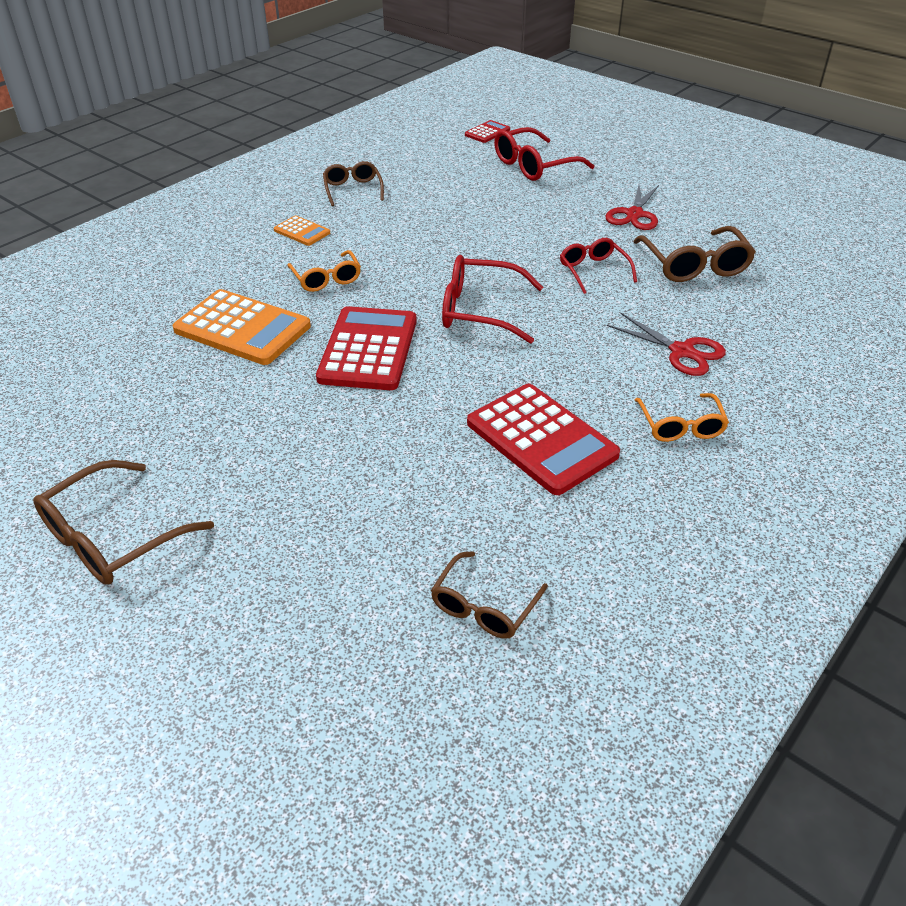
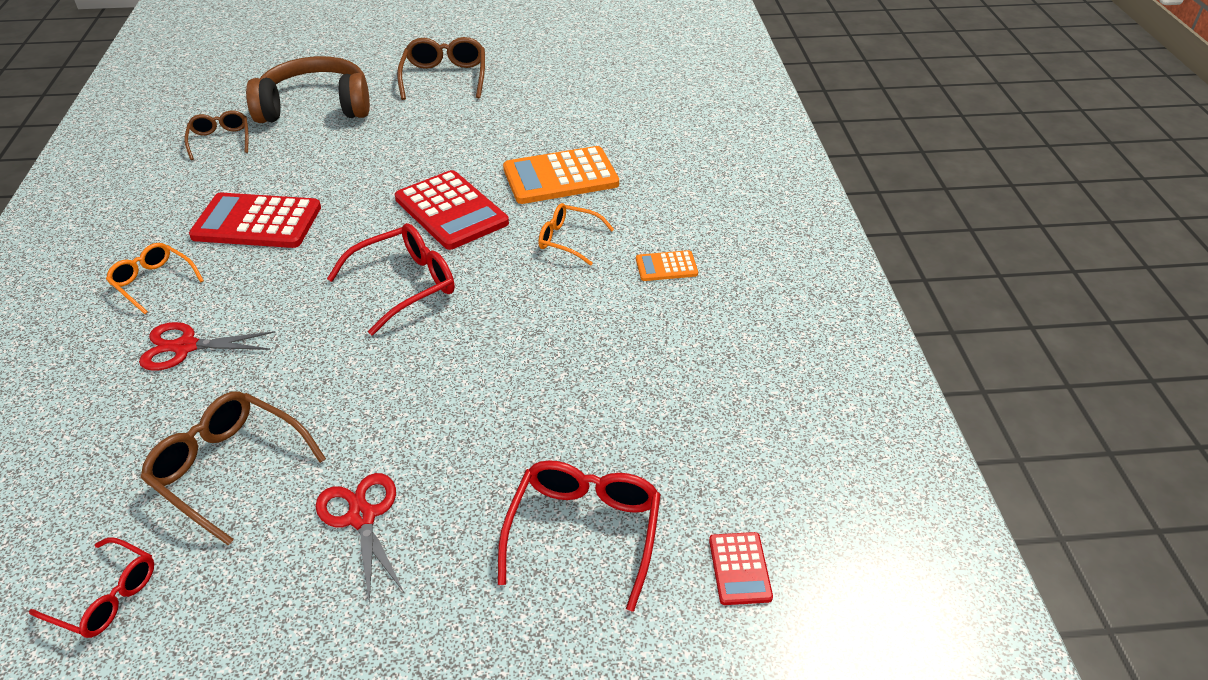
camera: 135 degrees right, 0 degrees up
brown glasses [323,161,384,206] -> none
red glasses [560,238,637,294] -> red glasses moved to [29,537,154,638]
none -> brown headphones [246,56,370,123]

